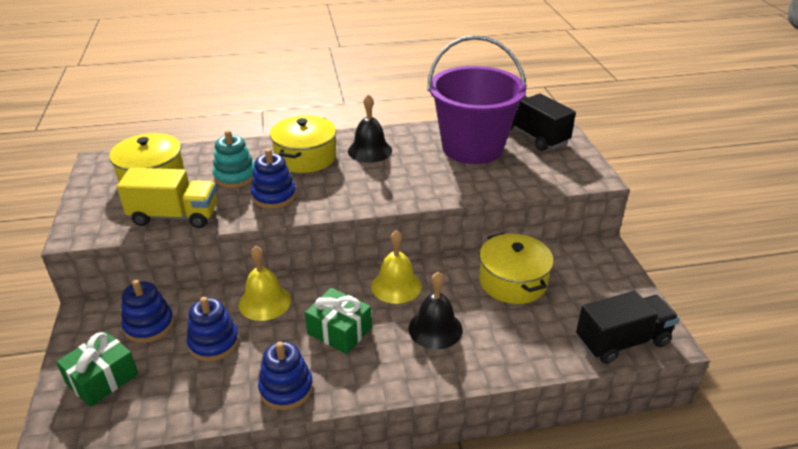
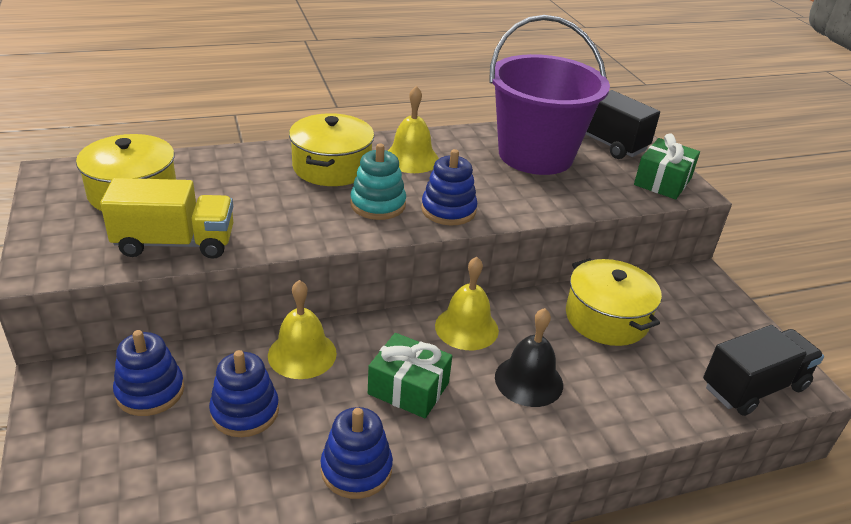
camera: 10 degrees left, 0 degrees up
green gift [56,331,138,407] -> green gift moved to [634,133,700,199]
turquoise stacking toy [213,130,255,188] -> turquoise stacking toy moved to [350,143,406,220]
blue stacking toy [251,149,296,209] -> blue stacking toy moved to [421,149,477,225]
black bell [348,94,392,163] -> yellow bell [388,86,439,173]

